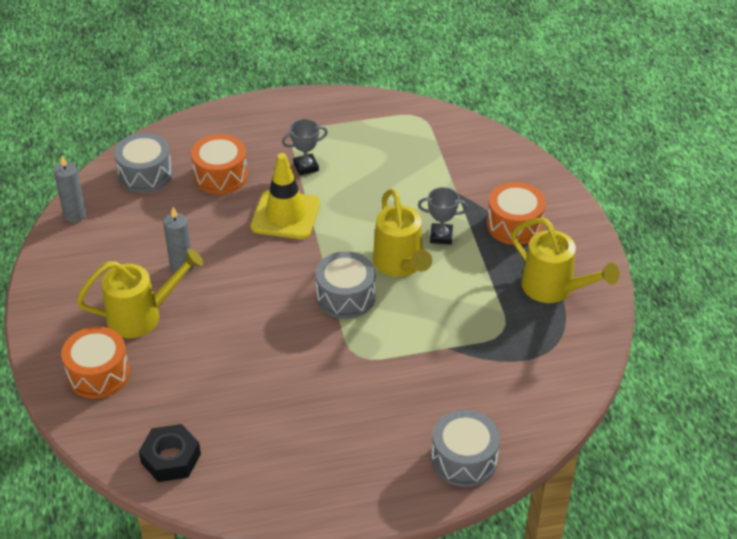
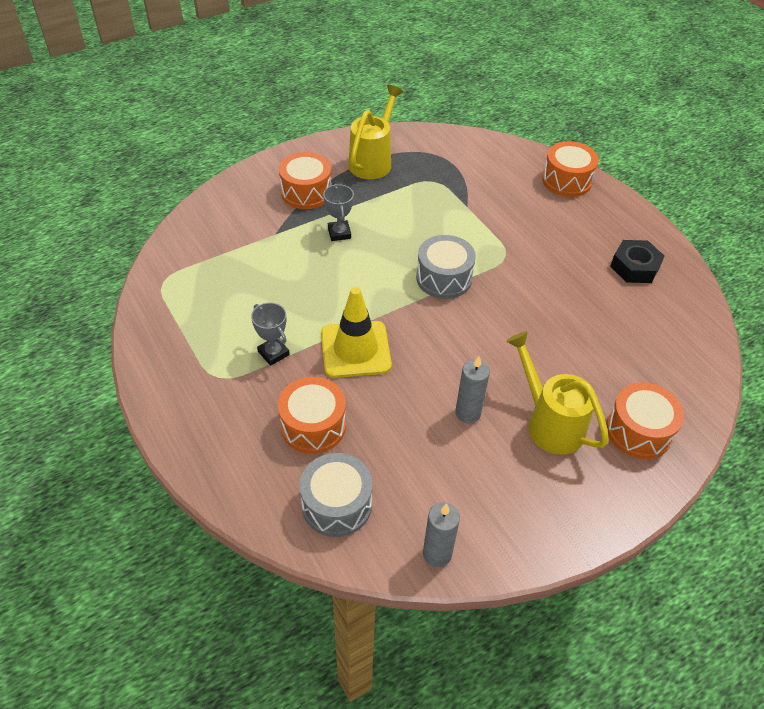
camera: 110 degrees left, 5 degrees up
black nut [139,424,201,482] -> black nut moved to [610,240,664,283]
yellow watering can [373,189,432,277] -> none
grey drum [431,410,500,487] -> orange drum [542,141,599,197]

